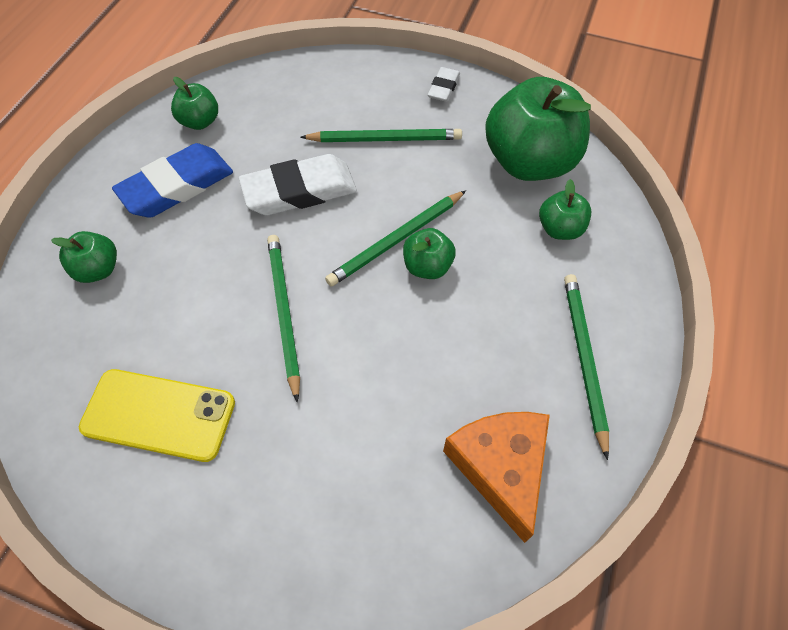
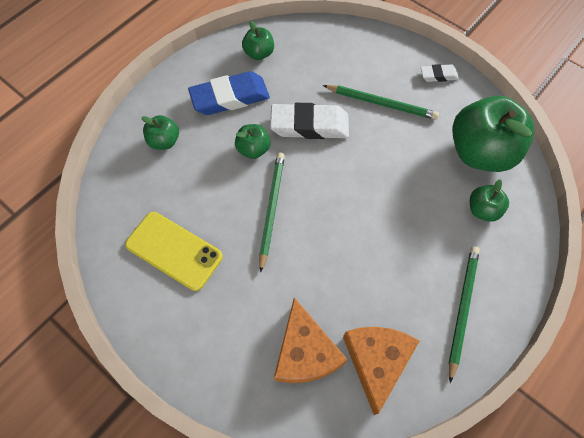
camera: 20 degrees right, 5 degrees up
green pencil [325,190,466,286] -> none
green apple [403,228,456,279] -> green apple moved to [235,124,271,159]
white eraser [428,67,460,102] -> white eraser turned 45 degrees clockwise [421,64,459,82]
none -> orange cheese [274,298,348,383]

